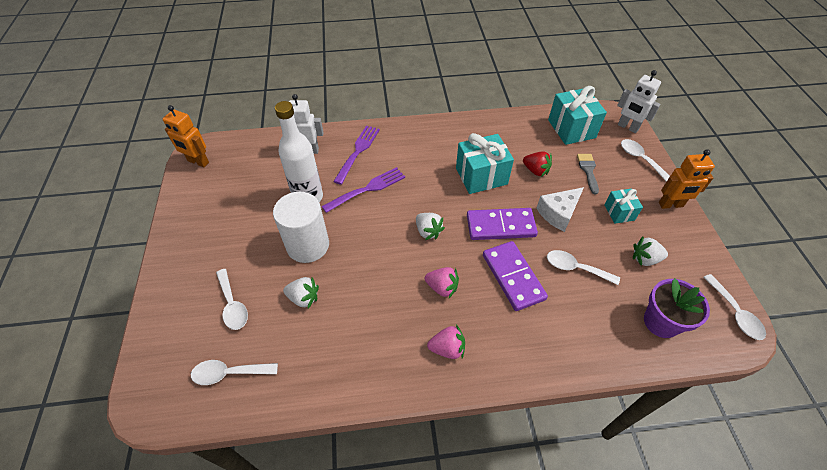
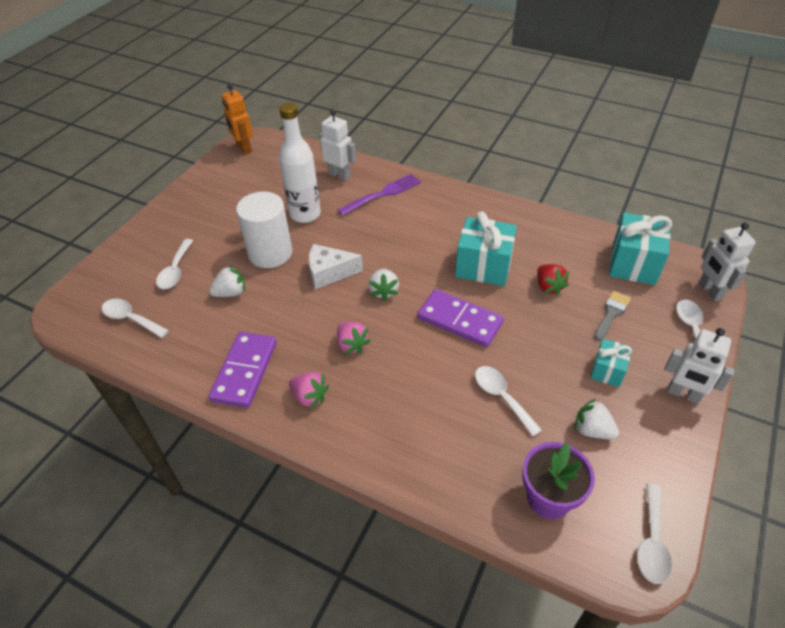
camera: 35 degrees right, 5 degrees down
white strawberry [283,277,319,308] -> white strawberry turned 75 degrees counterclockwise [209,265,245,297]
purple fork [322,167,405,213] -> none
purple domino [483,241,548,311] -> purple domino moved to [209,332,277,408]
white cheese [536,187,584,232] -> white cheese moved to [309,244,363,290]
orange robot [659,149,715,209] -> white robot [664,328,735,404]

